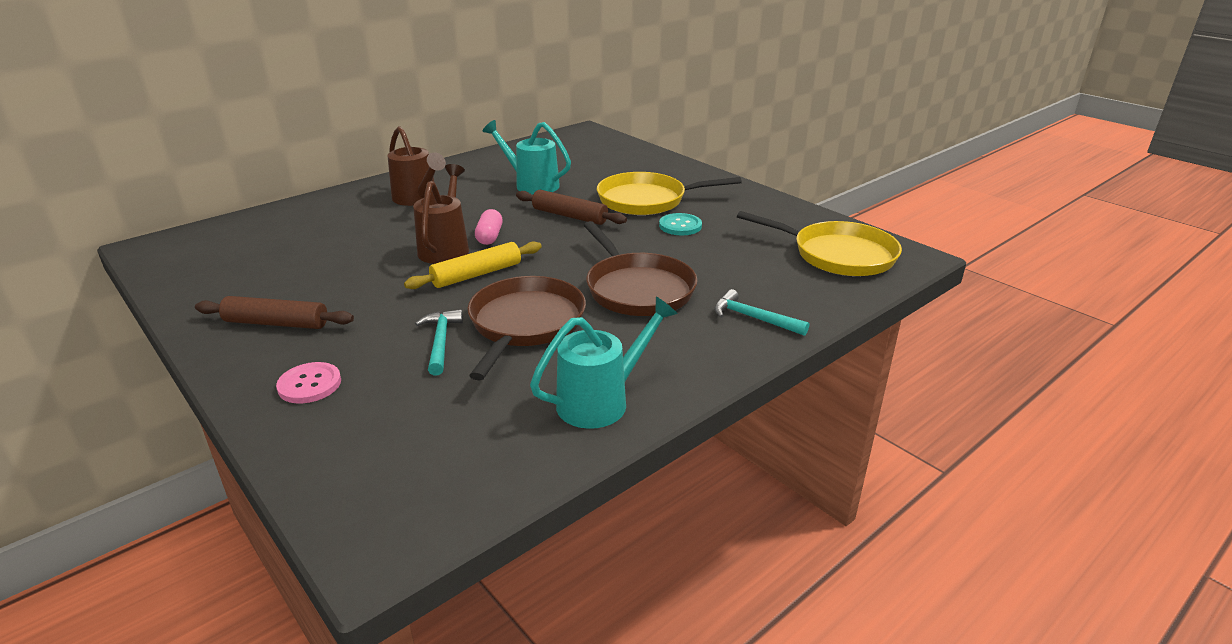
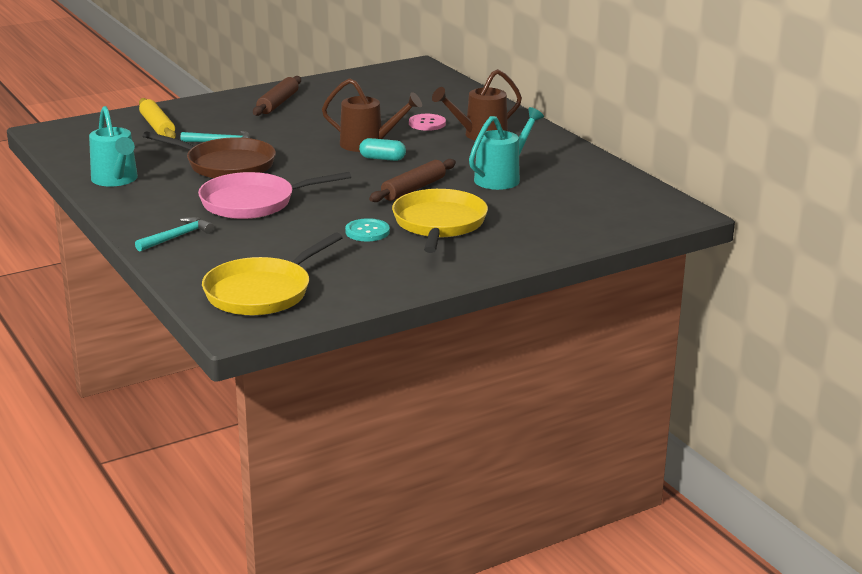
camera: 100 degrees right, 5 degrees down
pink button [276,362,341,403] -> pink button moved to [409,114,446,131]
yellow rolling pin [404,241,542,289] -> yellow rolling pin moved to [139,98,176,139]
pink capsule [475,209,503,245] -> turquoise capsule [359,138,406,161]
brown pan [584,221,697,316] -> pink pan [198,172,351,219]

